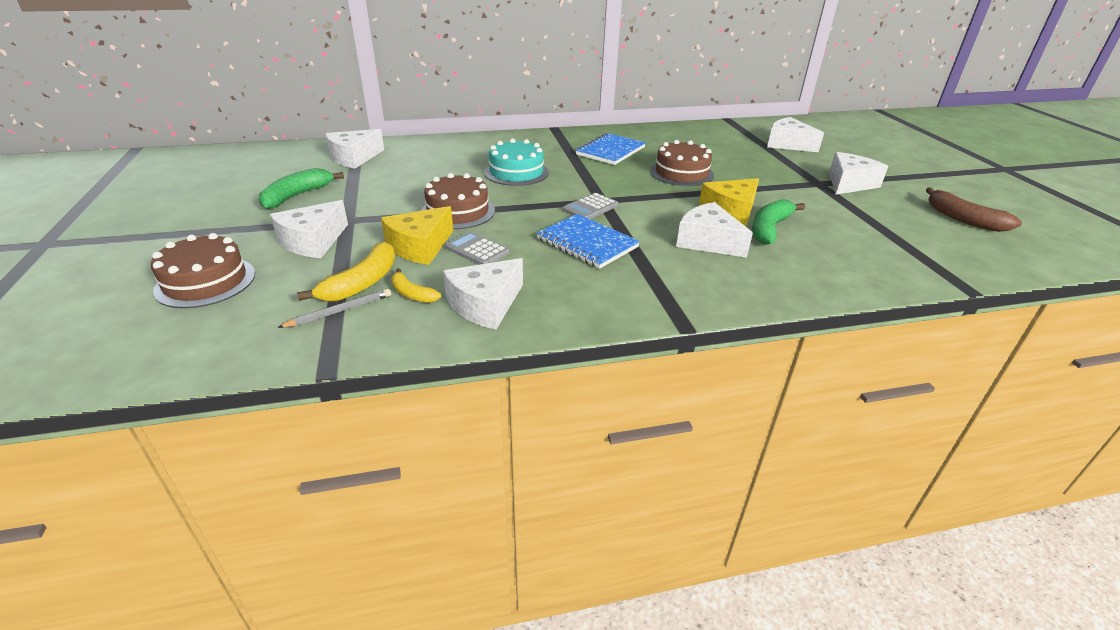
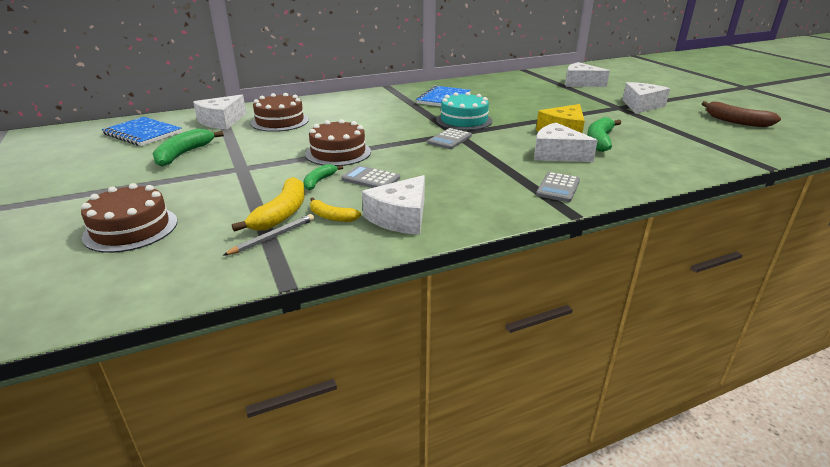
camera: 10 degrees left, 5 degrees down
white cheese [270,200,348,258] -> none
yellow cheese [381,206,453,265] -> green banana [303,164,343,190]
turquoise cake [484,139,549,186] -> turquoise cake moved to [436,92,492,130]
blue notebook [537,214,640,269] -> blue notebook moved to [102,117,182,146]
brown cake [650,140,714,186] -> brown cake moved to [251,93,309,132]
none -> grey calculator [536,172,580,202]

